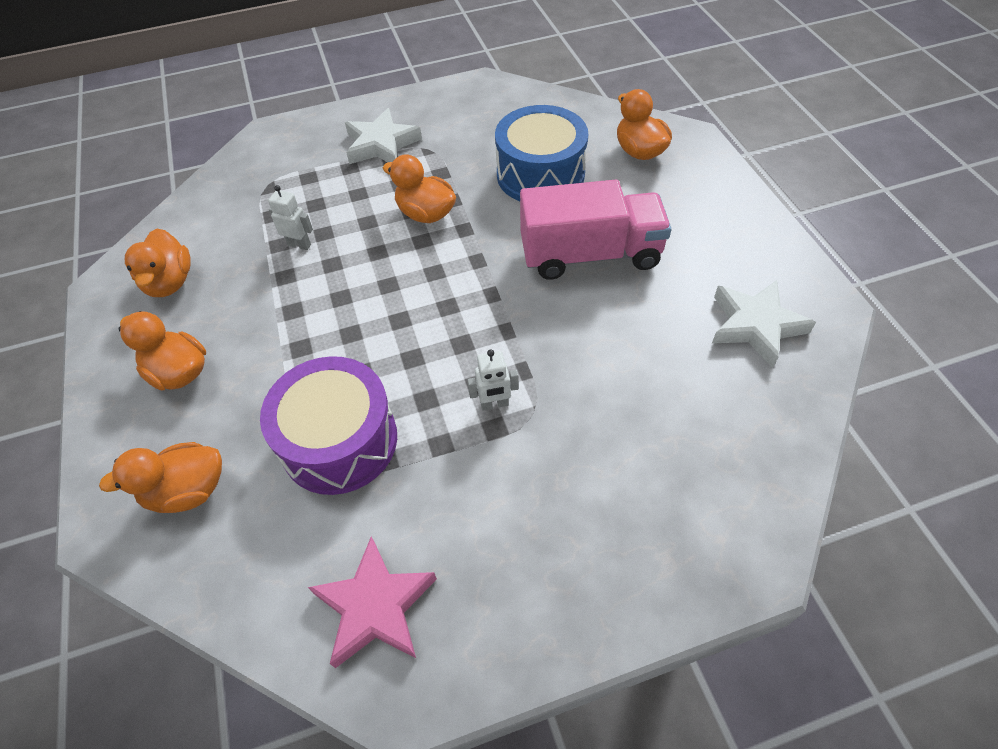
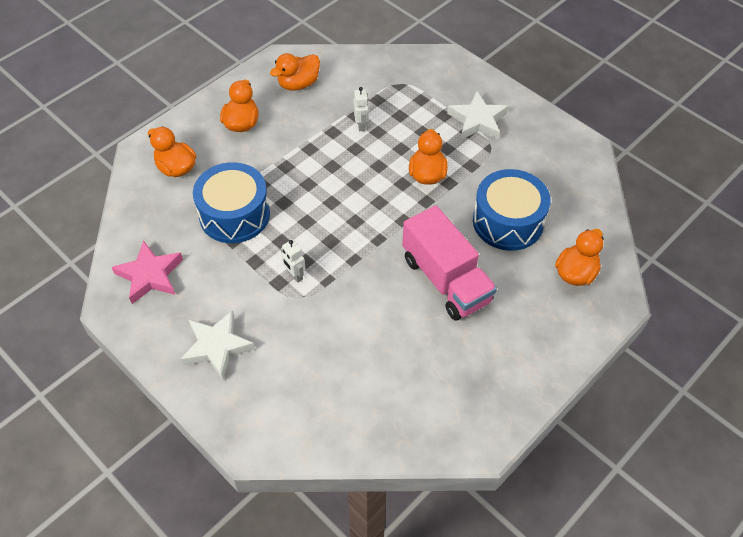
camera: 60 degrees right, 0 degrees up
purple drum [260,356,397,495] -> blue drum [193,162,270,243]
white star [712,280,816,368] -> white star moved to [180,310,255,380]

